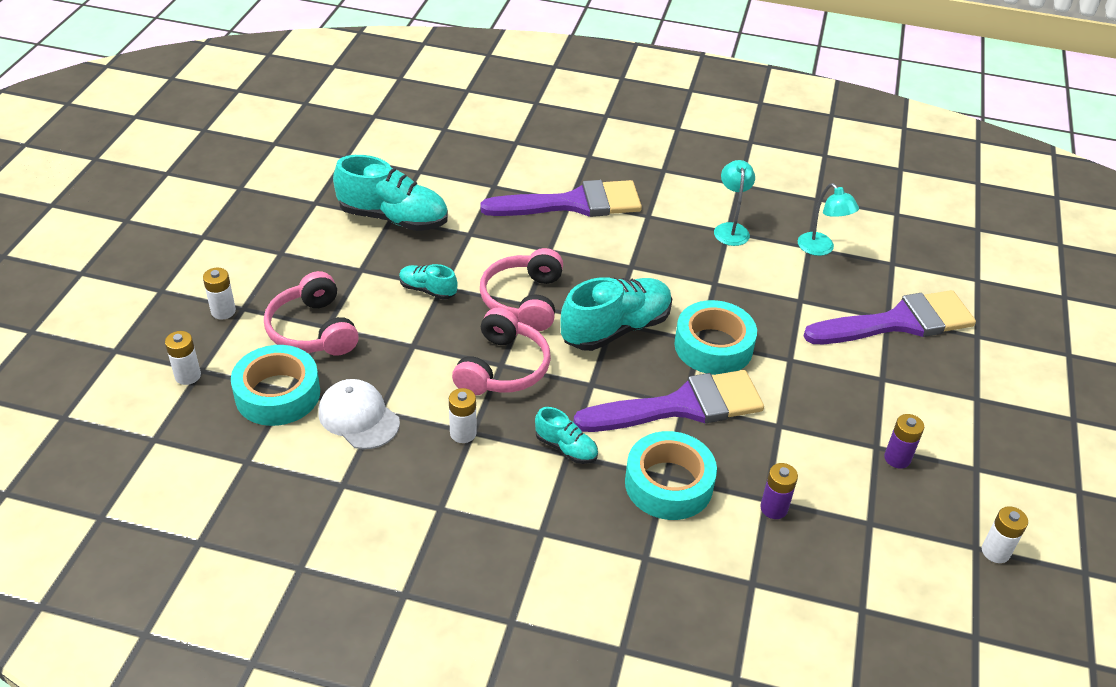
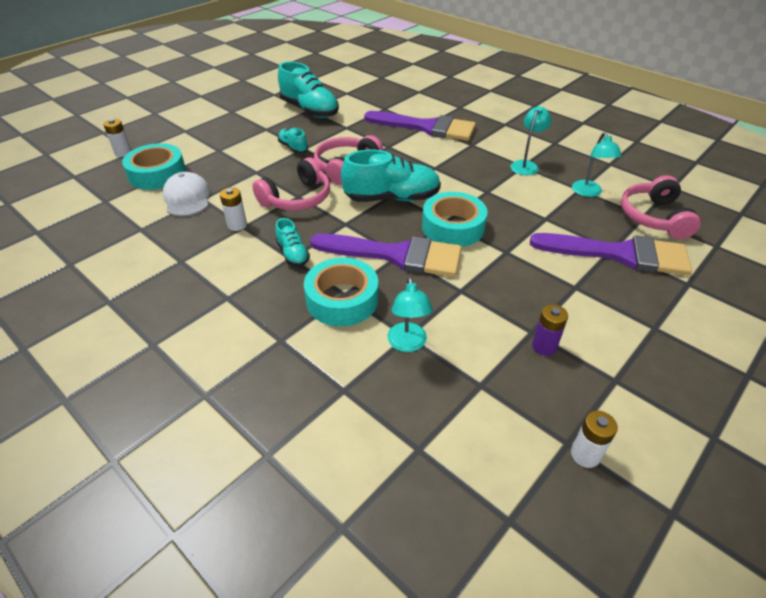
camera: 30 degrees right, 0 degrees up
white battery [203,268,236,320] -> none
pink headphones [264,271,359,356] -> pink headphones moved to [621,175,701,239]
purple battery [760,463,798,519] -> turquoise lamp [387,276,433,352]

